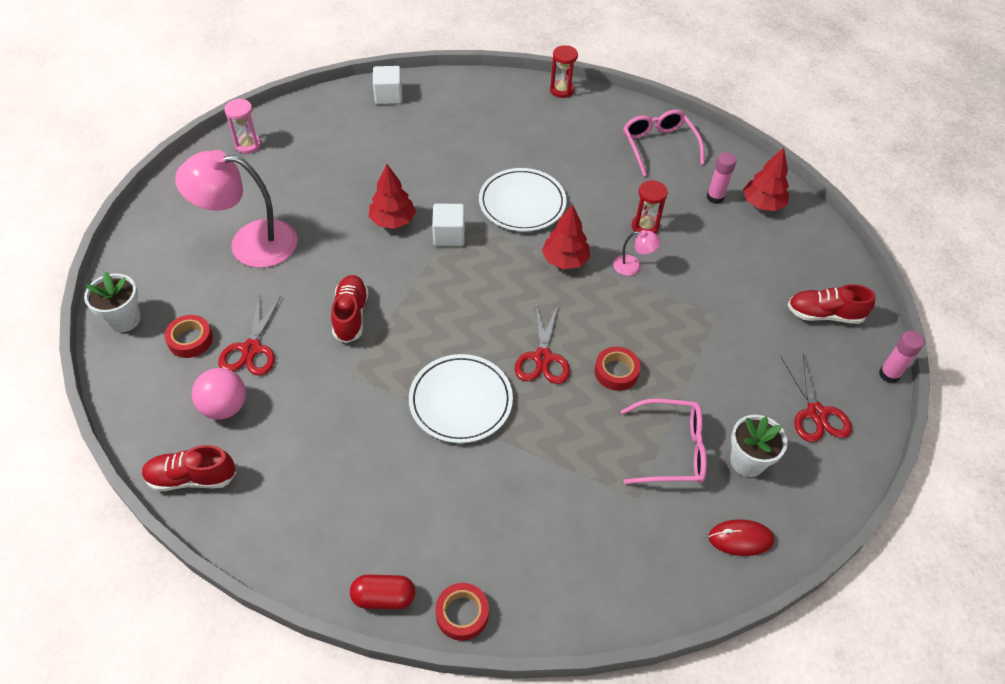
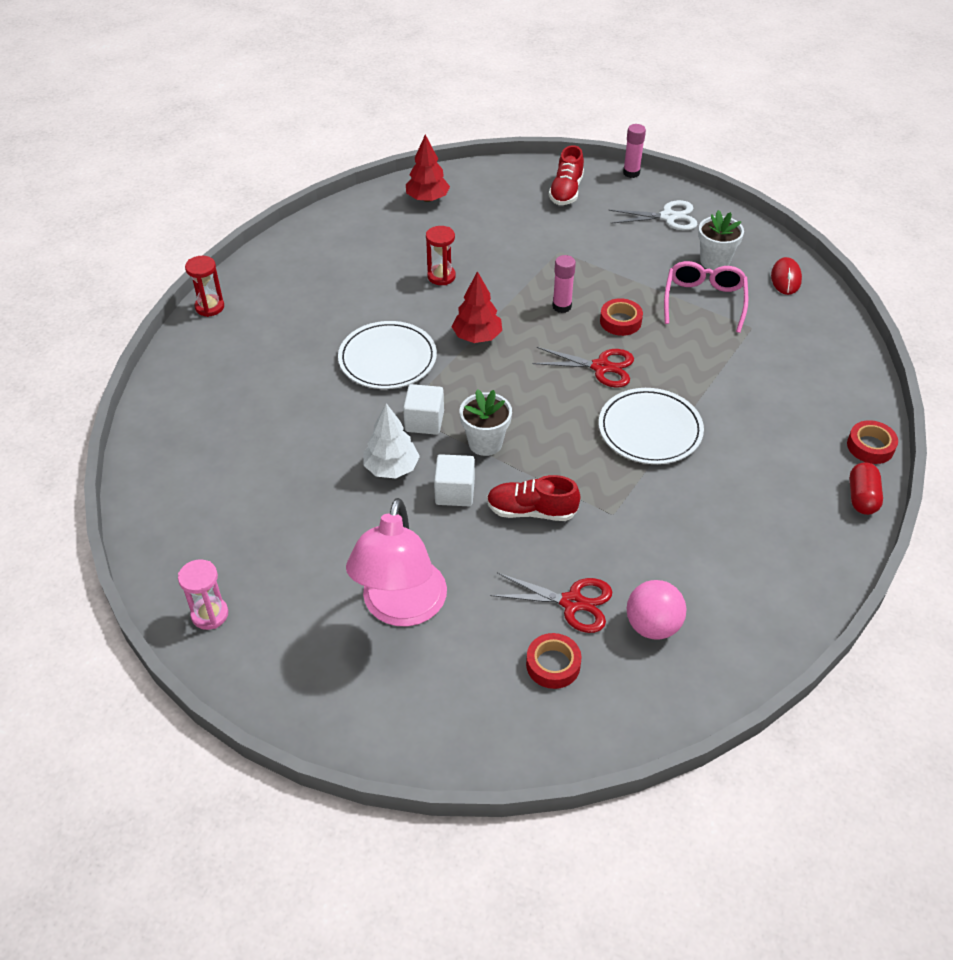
camera: 80 degrees left, 5 degrees down
white flower pot [84,271,141,332] -> white flower pot moved to [460,389,512,456]
red shoe [142,445,236,491] -> none
red tree [369,164,416,229] -> white tree [363,403,420,478]
white cube [373,66,402,104] -> white cube moved to [434,454,475,506]
pink lamp [613,230,661,276] -> none
pink glasses [623,110,704,176] -> none
pink glue stick [707,152,737,204] -> pink glue stick moved to [552,255,576,313]
red scissors [781,353,852,442] -> white scissors [608,200,697,230]

